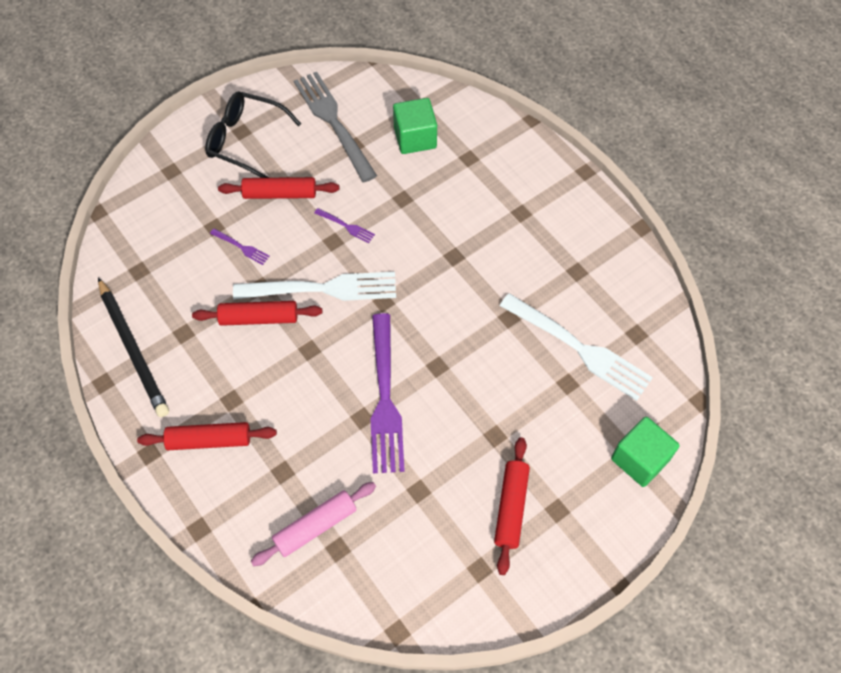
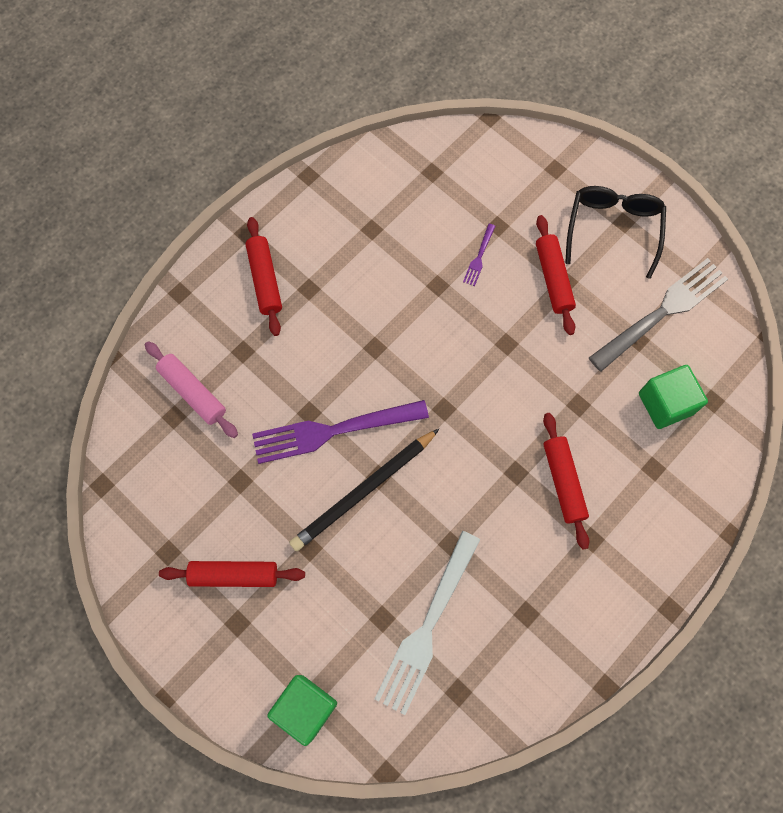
camera: 80 degrees right, 10 degrees up
black pencil [98,277,169,417] -> black pencil moved to [289,429,439,551]
red rolling pin [192,301,323,326] -> red rolling pin moved to [543,413,590,550]
white fork [233,272,396,301] -> none
purple fork [314,208,375,243] -> none

